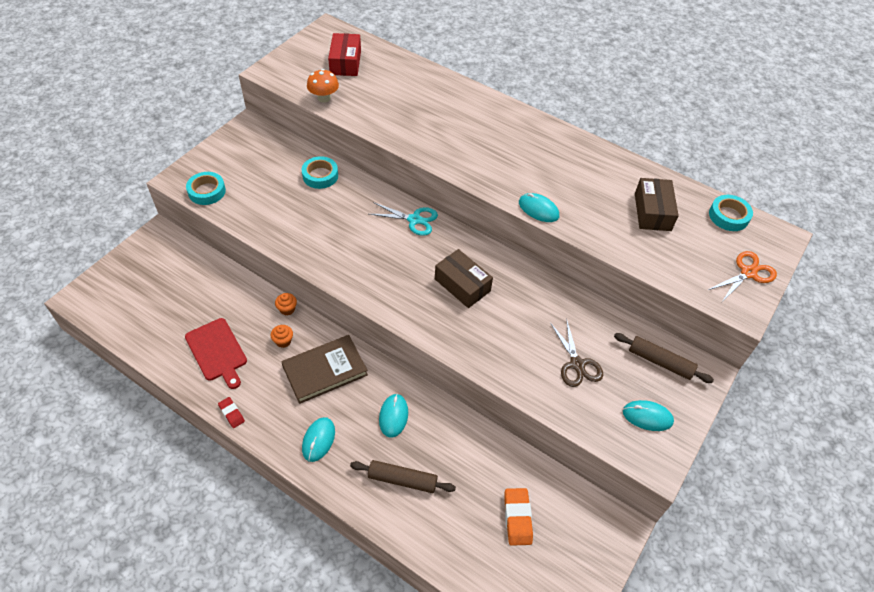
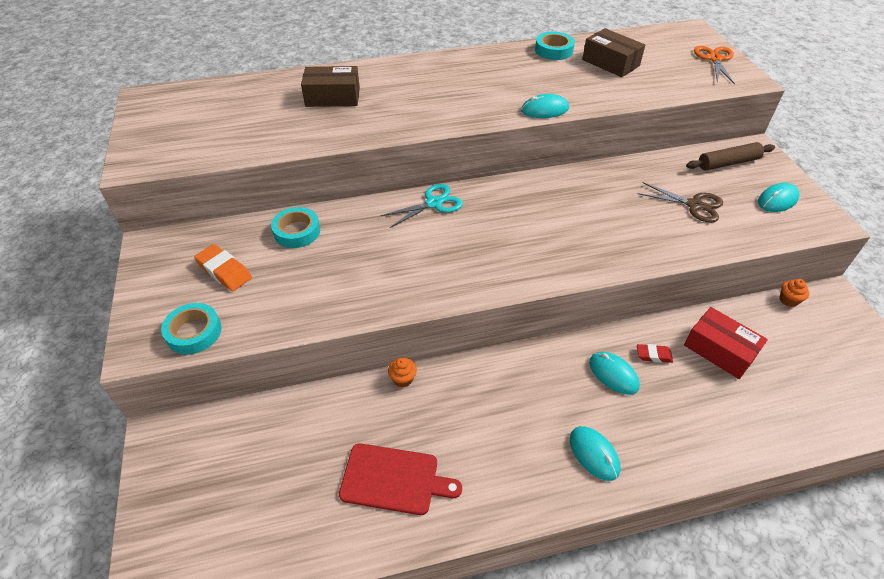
camera: 45 degrees left, 5 degrees down
red eraser [218,397,245,428] -> red eraser moved to [637,344,673,363]
orange cupcake [271,325,293,348] -> orange cupcake moved to [780,279,809,307]
brown book [281,335,368,404] -> none
orange mushroom [307,69,339,103] -> none
red box [328,33,361,76] -> red box moved to [684,307,768,379]
brown rolling pin [350,460,456,493] -> none
brown box [435,249,493,308] -> brown box moved to [301,66,360,107]
orange eraser [504,488,533,546] -> orange eraser moved to [194,244,252,291]
turquoise tape [709,195,753,231] -> turquoise tape moved to [535,32,575,60]

